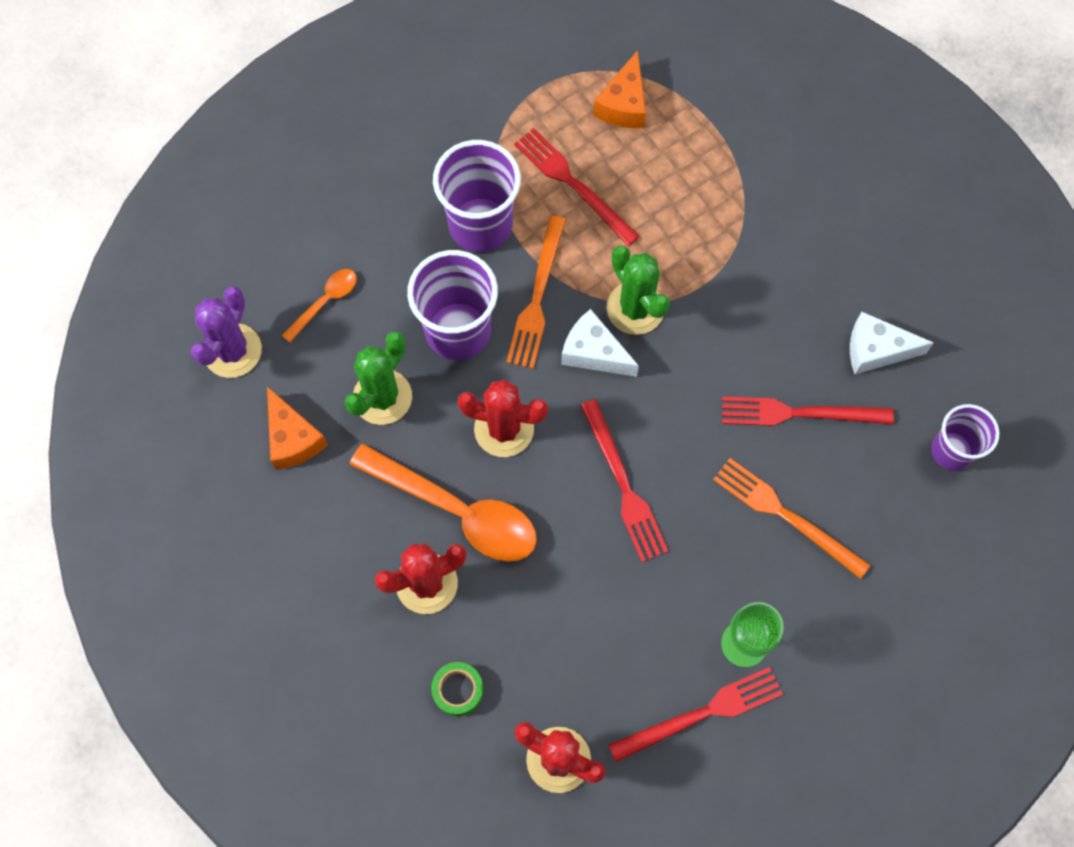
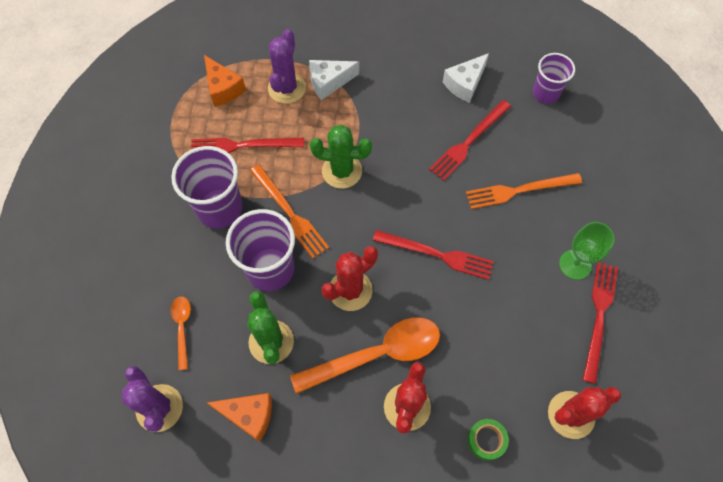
camera: 50 degrees left, 5 degrees down
white cheese [561,309,639,377] -> white cheese moved to [309,60,359,100]
none -> purple cactus [268,29,306,104]

